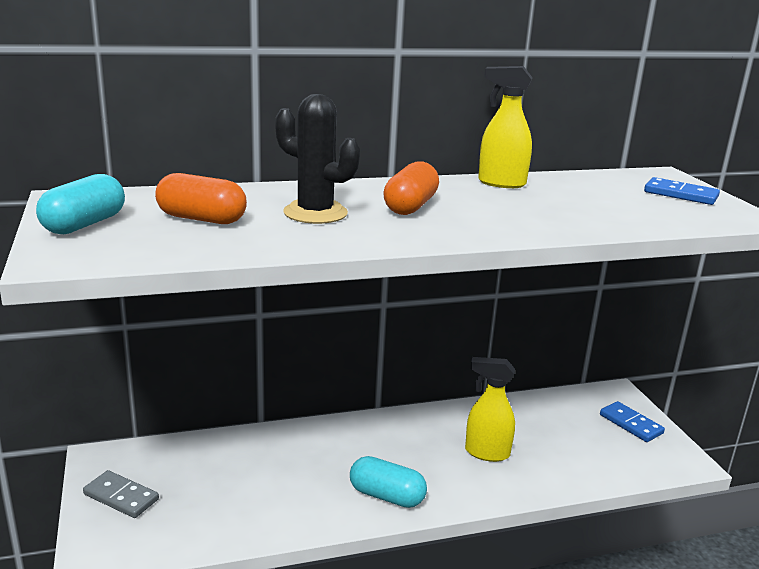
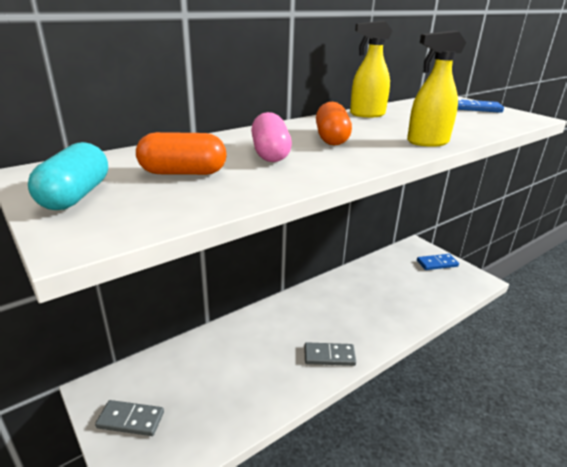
camera: 20 degrees left, 5 degrees up
black cactus [275,94,360,224] -> pink capsule [251,112,292,162]
turquoise capsule [350,456,427,508] -> grey domino [304,342,356,366]
yellow spray bottle [465,357,515,462] -> yellow spray bottle moved to [407,31,466,147]
blue domino [600,401,665,442] -> blue domino turned 45 degrees counterclockwise [417,254,459,270]

